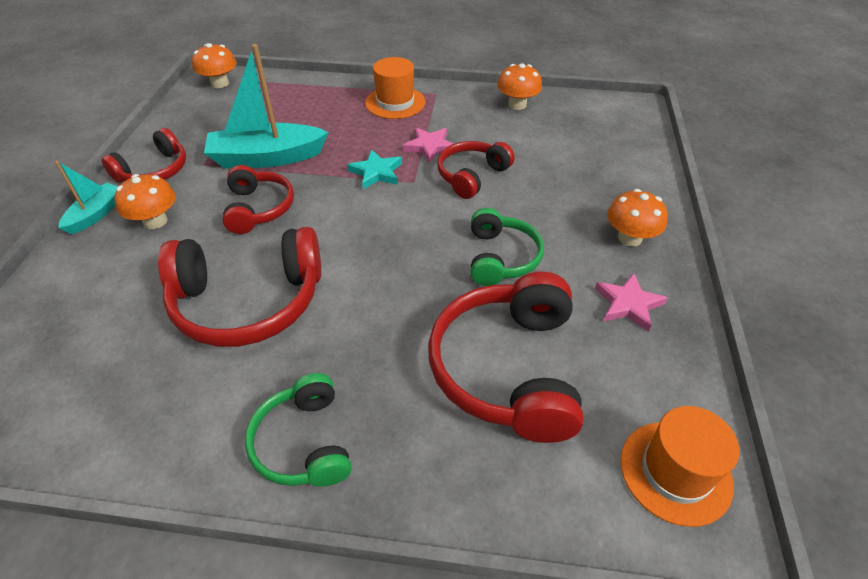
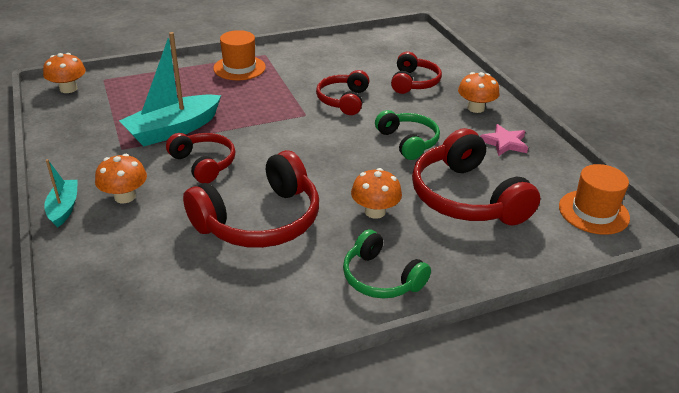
camera: 30 degrees left, 10 degrees down
red headphones [101,128,186,183] -> red headphones moved to [391,52,442,94]
turquoise star [347,149,402,189] -> none
pink star [403,128,453,163] -> none
orange mushroom [497,63,542,110] -> orange mushroom moved to [351,168,402,219]

